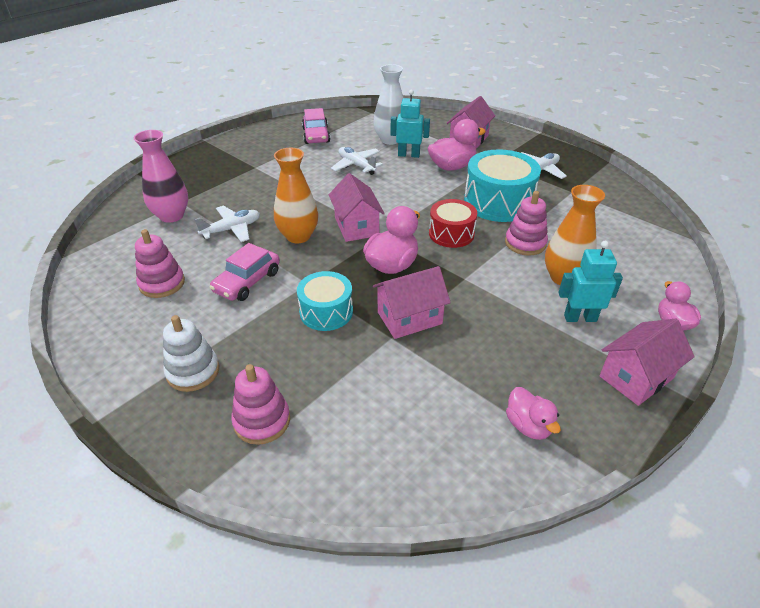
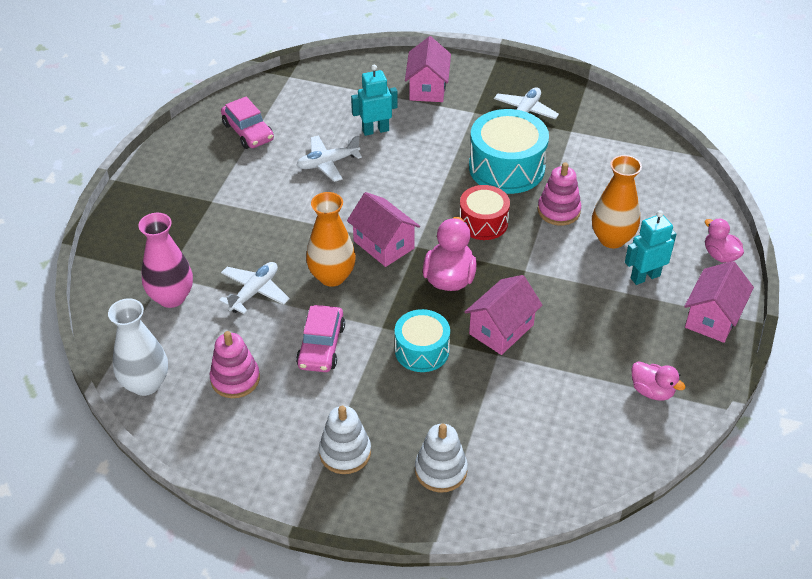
camera: 25 degrees left, 5 degrees up
pink stacking toy [231,364,290,445] -> white stacking toy [415,424,468,493]
white plane [331,147,383,175] -> white plane turned 45 degrees counterclockwise [297,135,362,182]
white vase [374,64,403,145] -> white vase moved to [108,298,168,396]
pink duck [428,119,486,170] -> none

